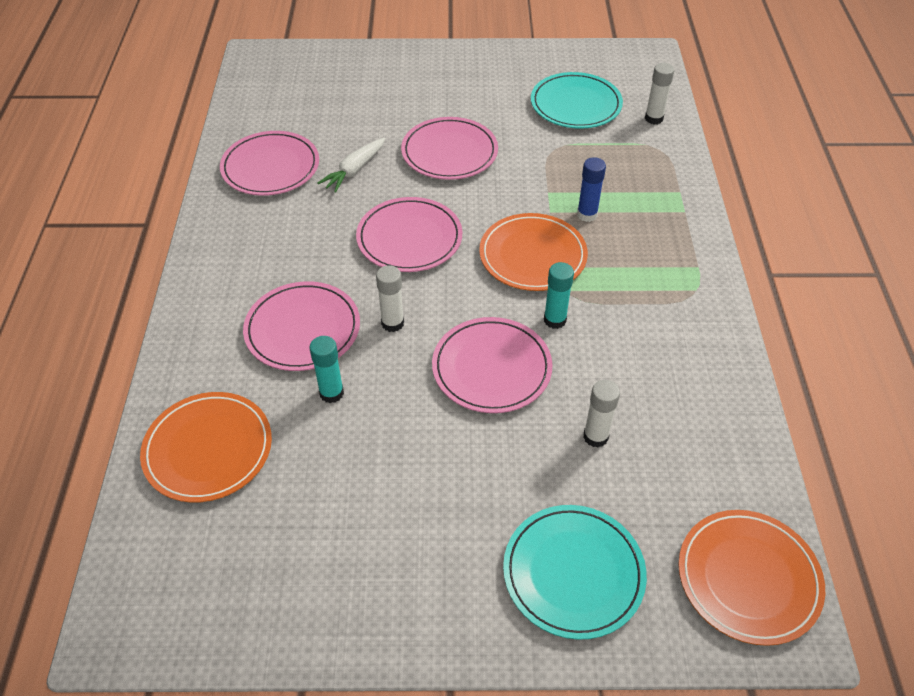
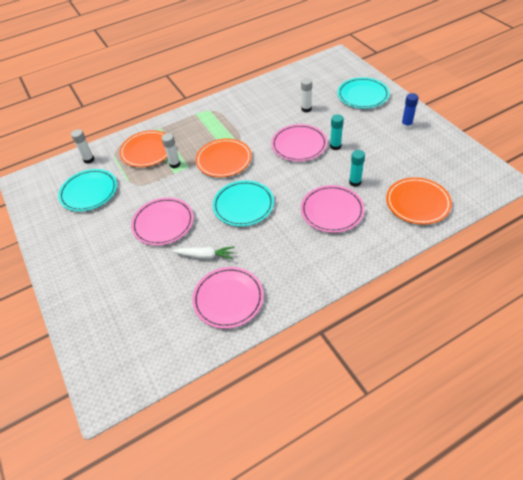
camera: 115 degrees left, 0 degrees up
pink plate [356,197,462,272] -> turquoise plate [213,180,274,226]
white glue stick [376,265,404,332] -> white glue stick moved to [162,133,180,168]
turquoise glue stick [544,262,574,329] -> turquoise glue stick moved to [330,114,344,150]
blue glue stick [577,157,606,222] -> blue glue stick moved to [401,93,419,129]
orange plate [678,510,825,646] -> orange plate moved to [119,130,167,167]

